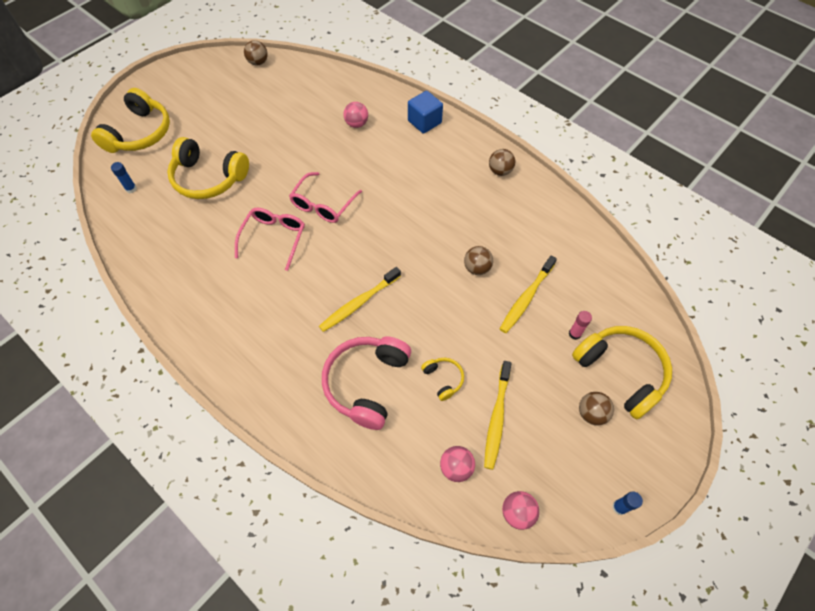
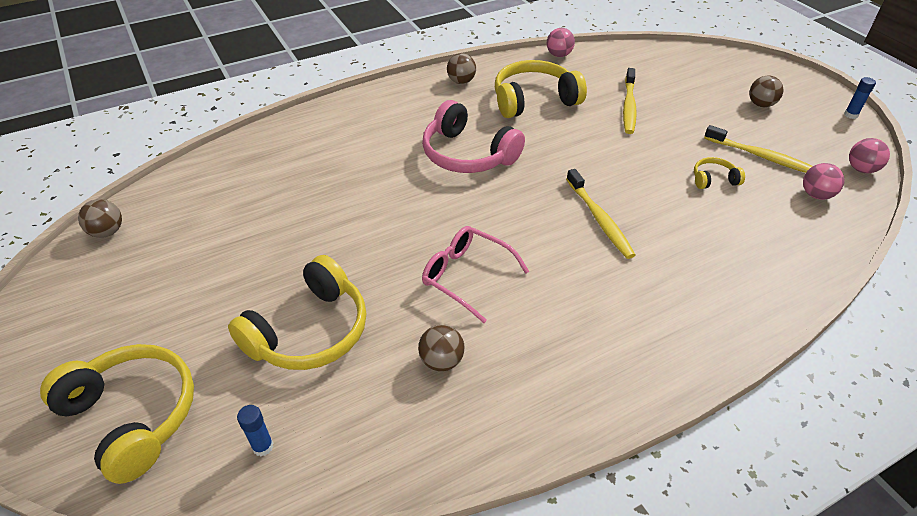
camera: 70 degrees left, 15 degrees down
pink glasses [289,172,362,223] -> none
pink headphones [322,336,411,430] -> pink headphones moved to [422,100,525,173]
pink ball [343,102,368,128] -> pink ball moved to [547,28,575,57]
blue cube [408,91,443,134] -> none
brown ball [464,246,493,275] -> brown ball moved to [418,325,464,371]
yellow toothbrush [500,256,557,333] -> yellow toothbrush turned 45 degrees clockwise [623,68,637,134]
pink glue stick [569,311,592,340] -> none
yellow headphones [572,326,672,419] -> yellow headphones moved to [495,60,587,118]

